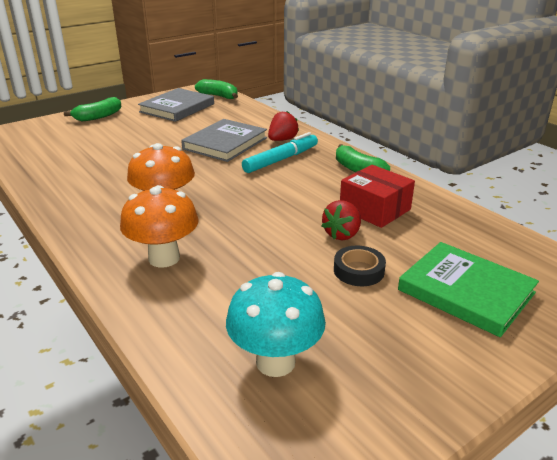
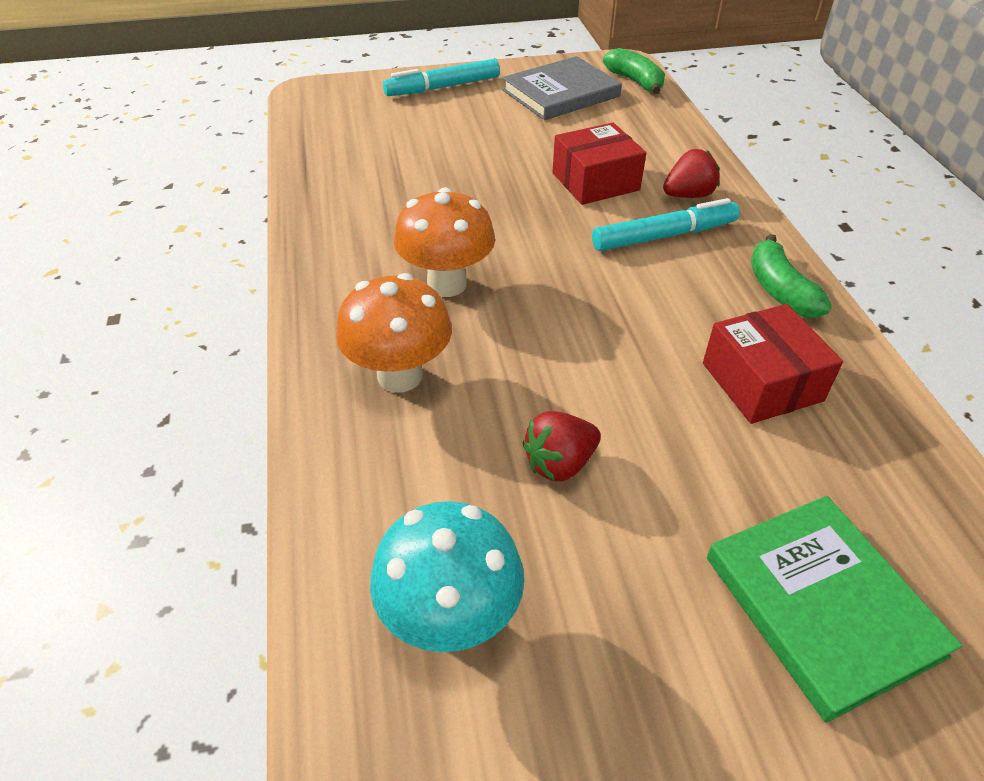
camera: 25 degrees right, 15 degrees up
green banana [64,97,121,121] -> turquoise marker [383,59,500,96]
grey book [181,119,267,162] -> red box [552,123,646,205]
red strawberry [322,200,361,240] -> red strawberry moved to [523,411,601,481]
black tape [334,245,386,286] -> none

